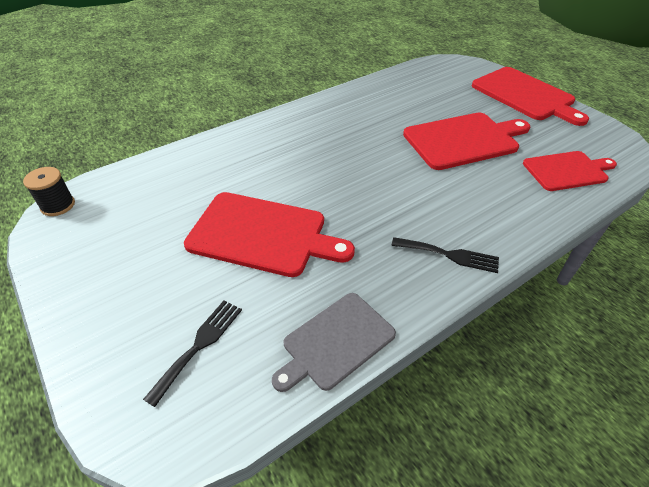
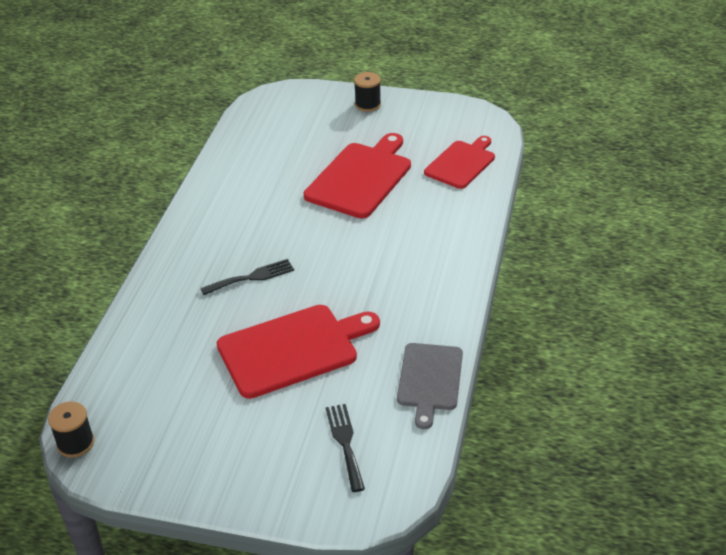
camera: 40 degrees left, 5 degrees down
black fork [391,237,499,273] -> black fork moved to [200,259,294,295]
red cutting board [472,67,589,126] -> black spool [354,72,381,112]

